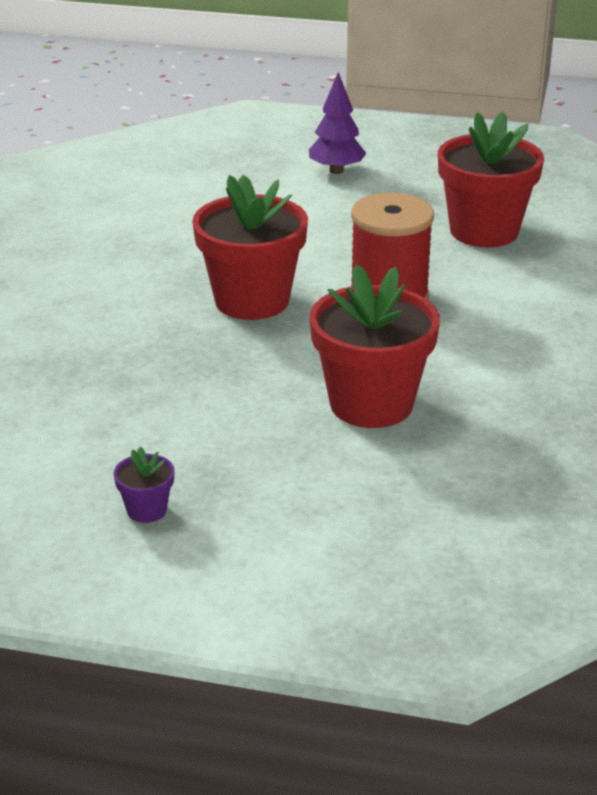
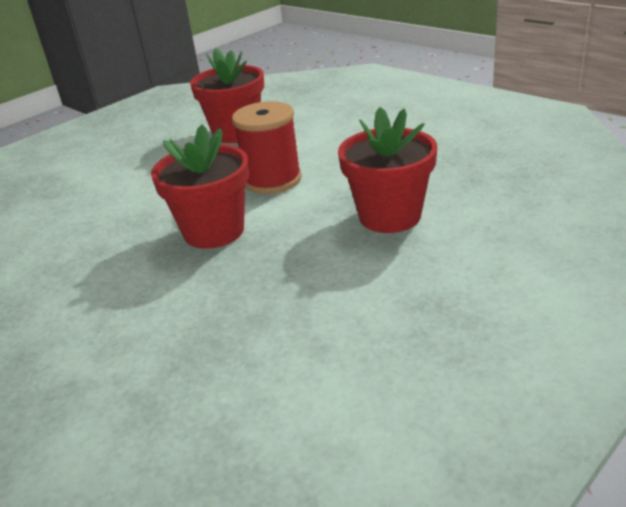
camera: 55 degrees left, 0 degrees up
purple flower pot [113,447,175,523] -> none
purple tree [309,72,366,174] -> none

